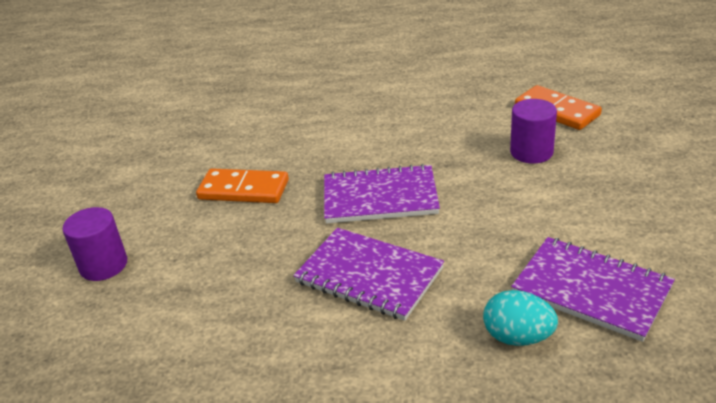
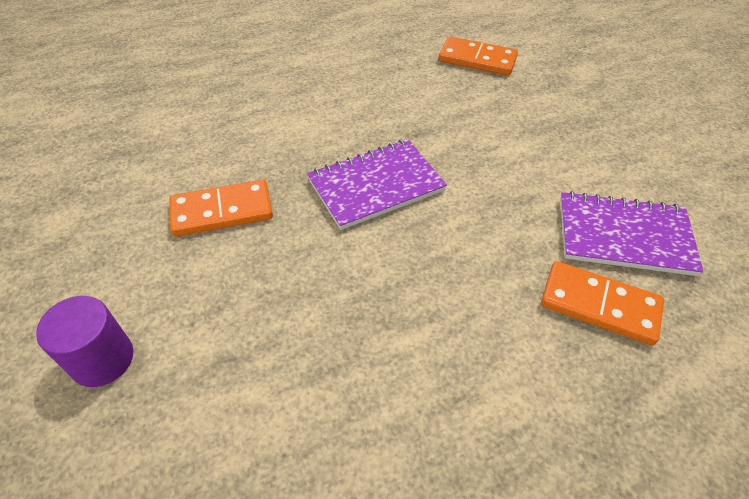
camera: 30 degrees left, 15 degrees up
purple notebook [293,228,444,321] -> none
turquoise egg [483,290,558,346] -> orange domino [541,261,664,346]
purple cylinder [510,99,557,164] -> none

